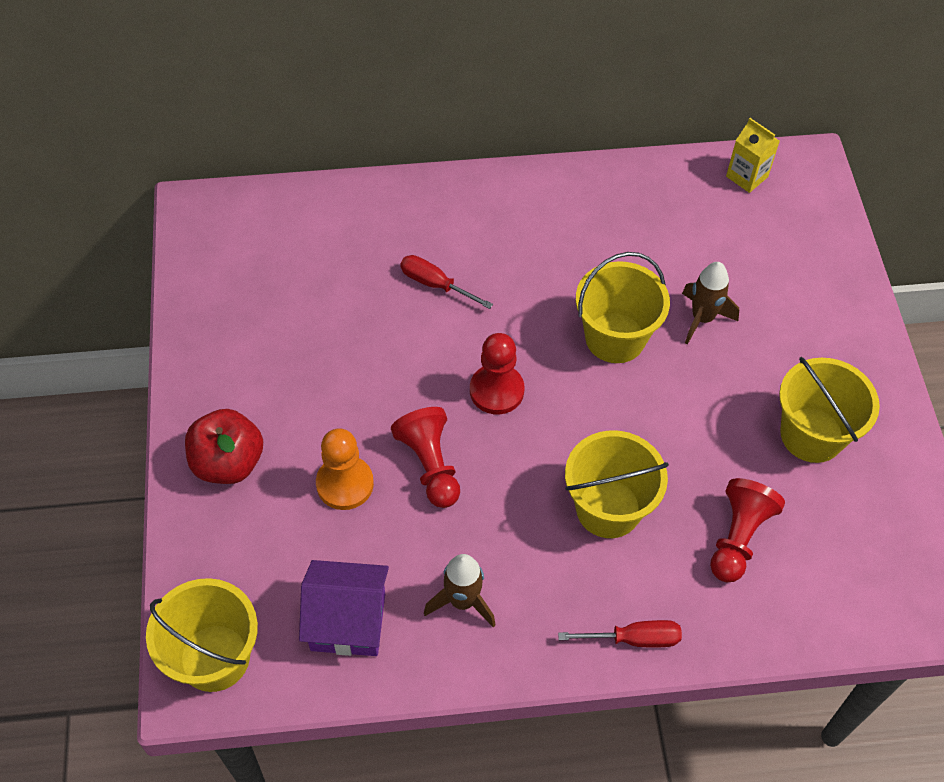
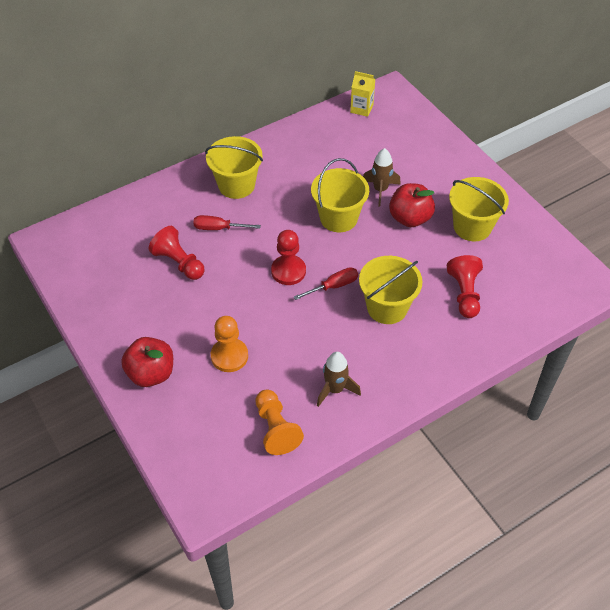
camera: 25 degrees left, 5 degrees down
yellow bucket [146,578,258,692] -> yellow bucket moved to [205,136,263,199]
purple house [299,560,389,656] -> orange pawn [255,389,304,455]
red pawn [391,407,460,508] -> red pawn moved to [149,226,205,280]
red screwdriver [558,620,682,648] -> red screwdriver moved to [294,267,358,300]
none -> red apple [389,183,435,227]

